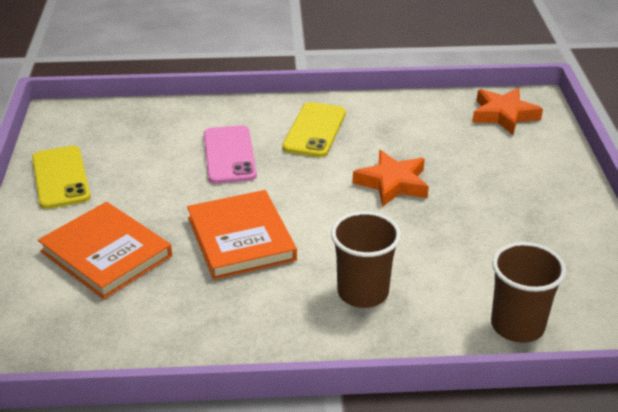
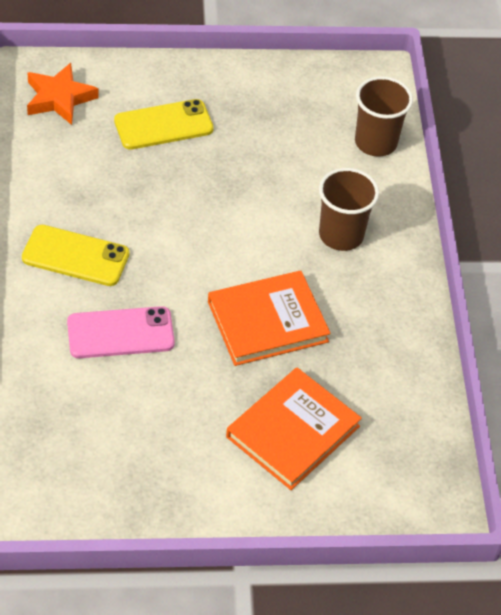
camera: 95 degrees left, 15 degrees up
yellow phone [32,146,91,209] -> yellow phone moved to [114,99,214,150]
orange star [353,150,429,207] -> none

